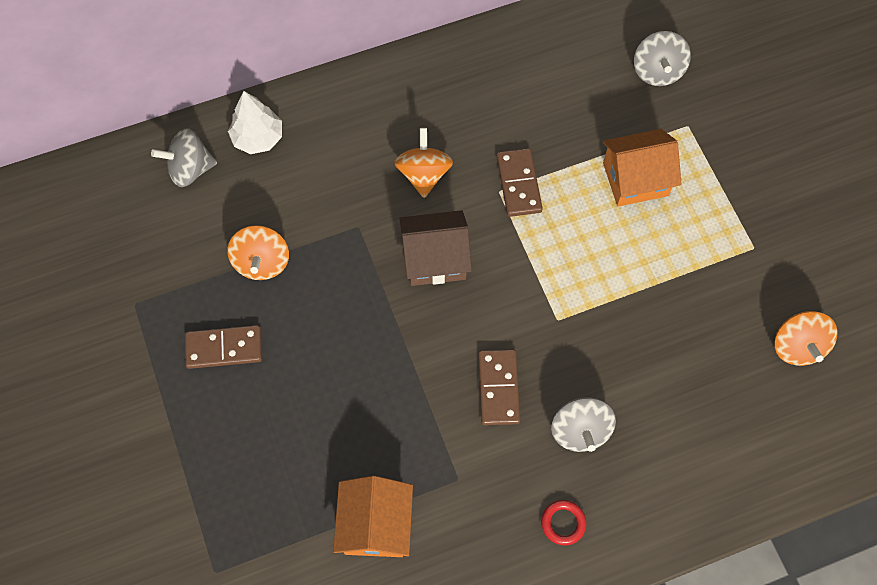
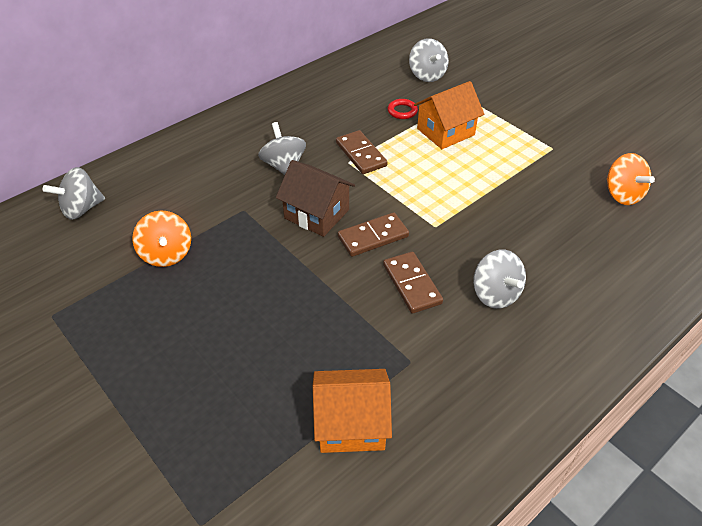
camera: 20 degrees left, 20 degrees down
brown domino [185,325,262,369] -> brown domino moved to [338,212,409,257]
white tree [228,91,282,154] -> none
orange house [333,476,413,557] -> orange house turned 75 degrees counterclockwise [313,369,392,453]
orange spinning top [394,128,453,198] -> grey spinning top [258,122,306,175]
brown house [399,210,472,286] -> brown house turned 60 degrees clockwise [276,160,355,237]
red ring [541,500,586,546] -> red ring moved to [387,99,418,119]

